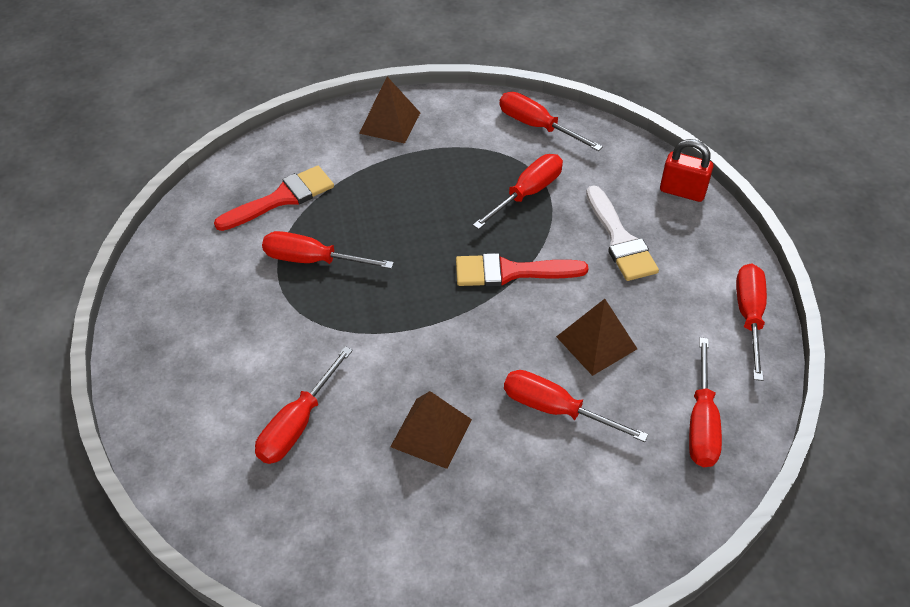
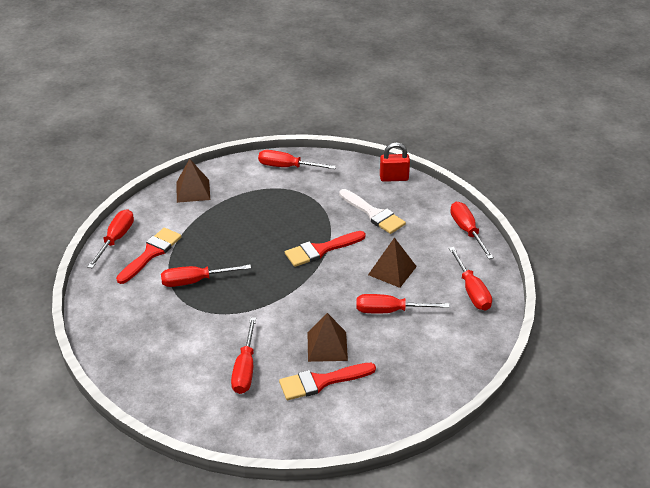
camera: 25 degrees left, 10 degrees down
red screwdriver [473,154,563,229] -> red screwdriver moved to [87,209,134,268]
none -> red brush [279,363,376,400]

